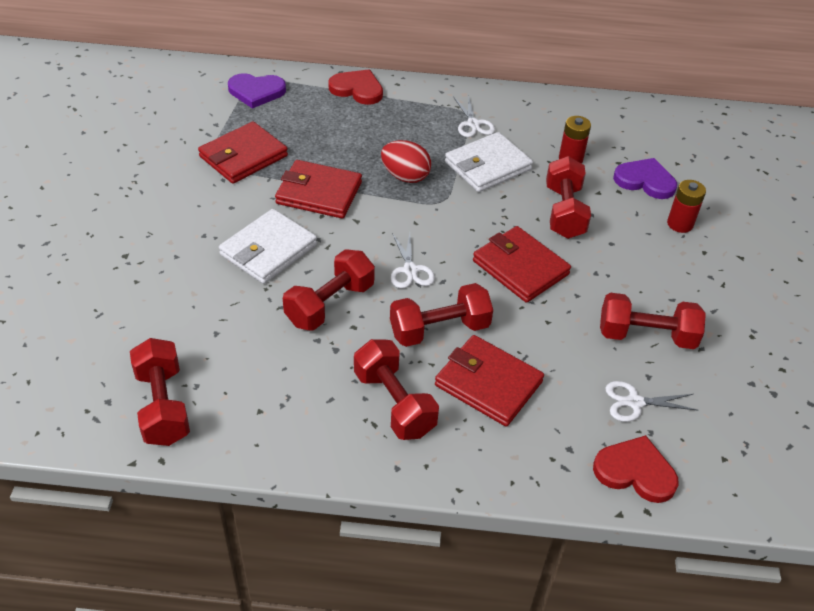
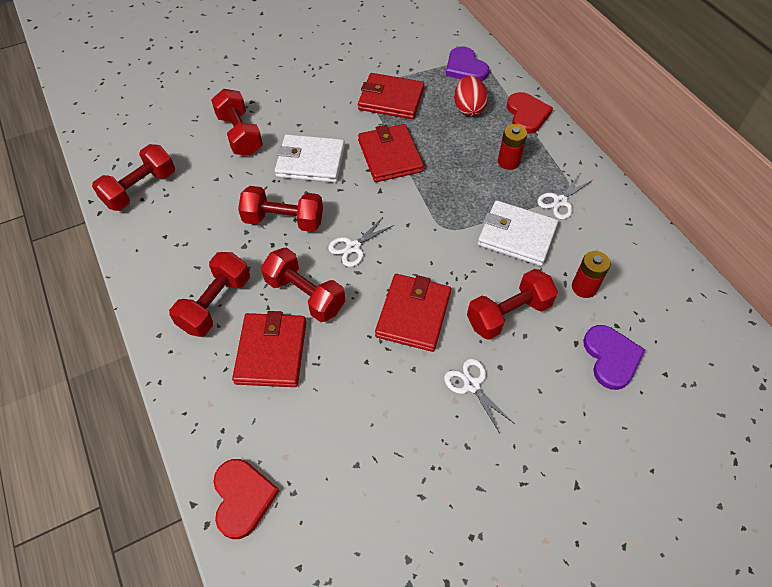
camera: 60 degrees right, 10 degrees up
red egg [381,140,431,183] -> red egg moved to [454,76,488,116]
red dumbbell [600,293,706,349] -> red dumbbell moved to [211,89,263,156]
white scissors [605,381,699,422] -> white scissors moved to [444,359,515,433]
red battery [667,180,706,233] -> red battery moved to [498,124,527,170]

